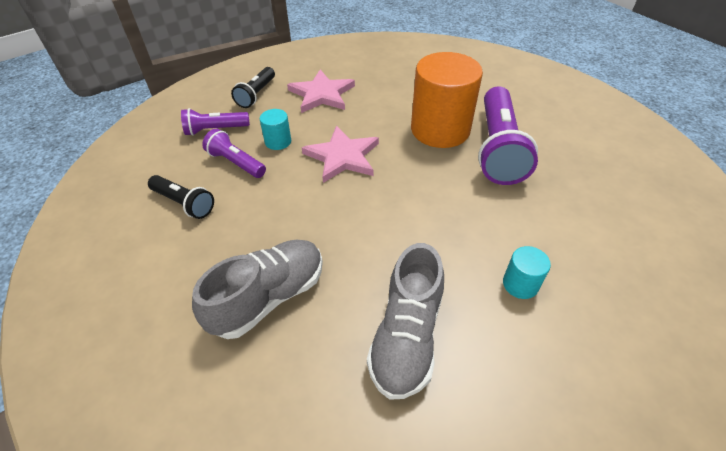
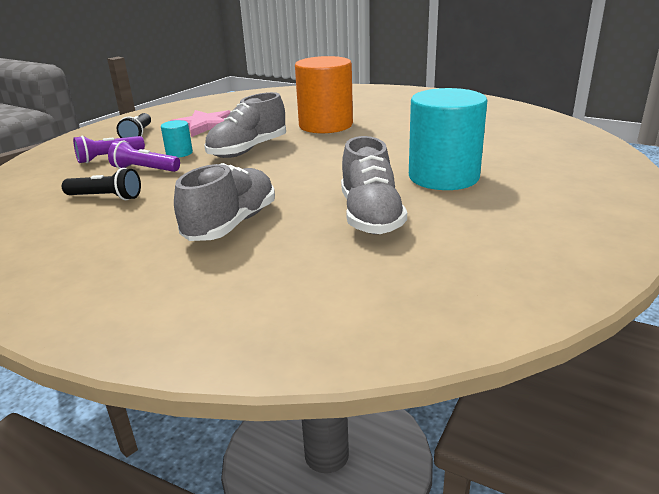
camera: 20 degrees left, 20 degrees down
pink star [302,126,379,183] -> grey shoe [204,92,286,158]
purple flashlight [478,86,538,185] -> none
turquoise cylinder [503,246,551,299] -> turquoise cylinder [409,88,487,190], size x2.28

